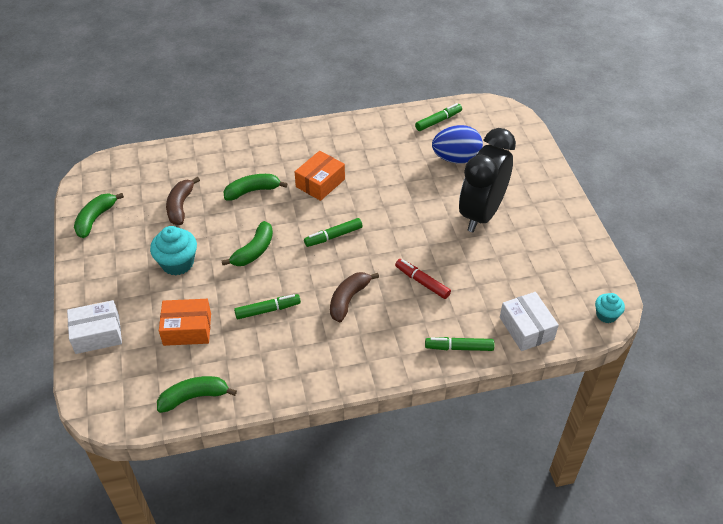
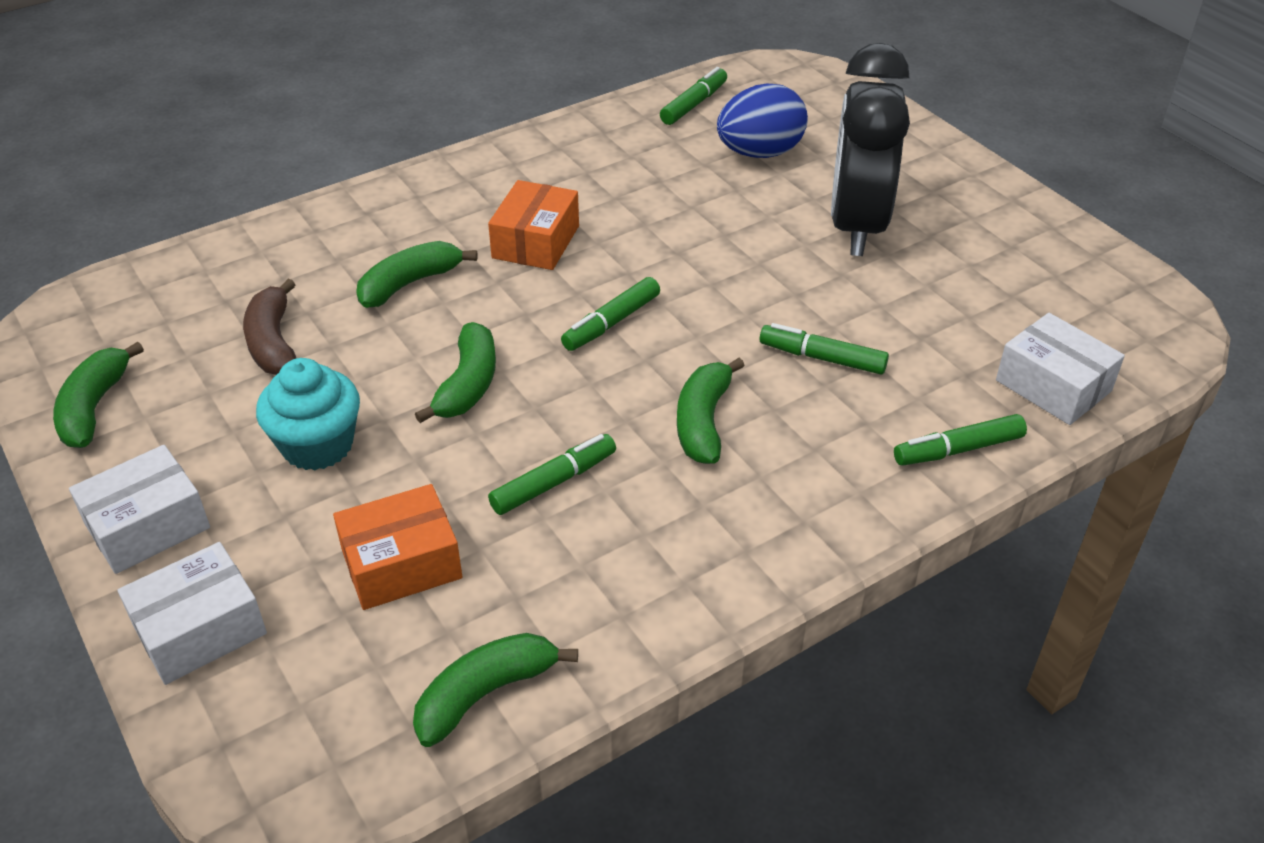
camera: 20 degrees left, 5 degrees down
brown banana [330,272,379,322] -> green banana [677,358,745,464]
red marker [395,259,451,299] -> green marker [760,323,889,374]
turquoise cupcake [595,293,625,323] -> none
none -> white box [69,445,210,574]

